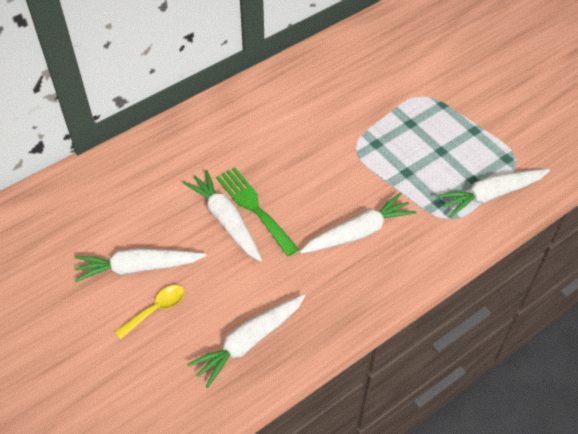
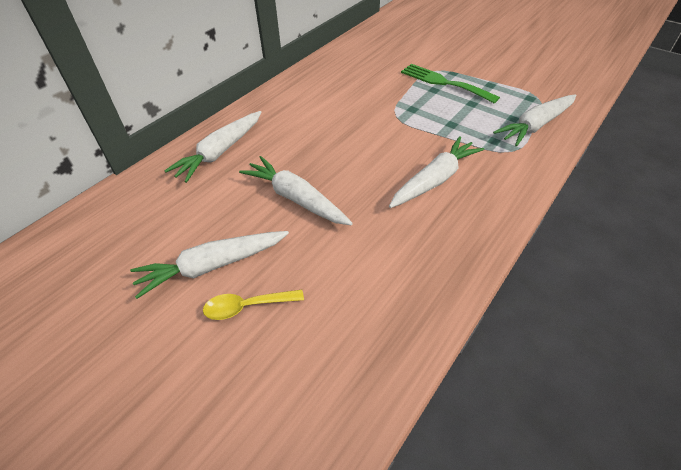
camera: 15 degrees left, 5 degrees down
yellow spoon [115,285,185,339] -> yellow spoon turned 135 degrees counterclockwise [203,290,304,320]
white carrot [187,294,305,388] -> white carrot moved to [164,111,261,183]
green fork [216,167,299,256] -> green fork moved to [401,64,500,104]

